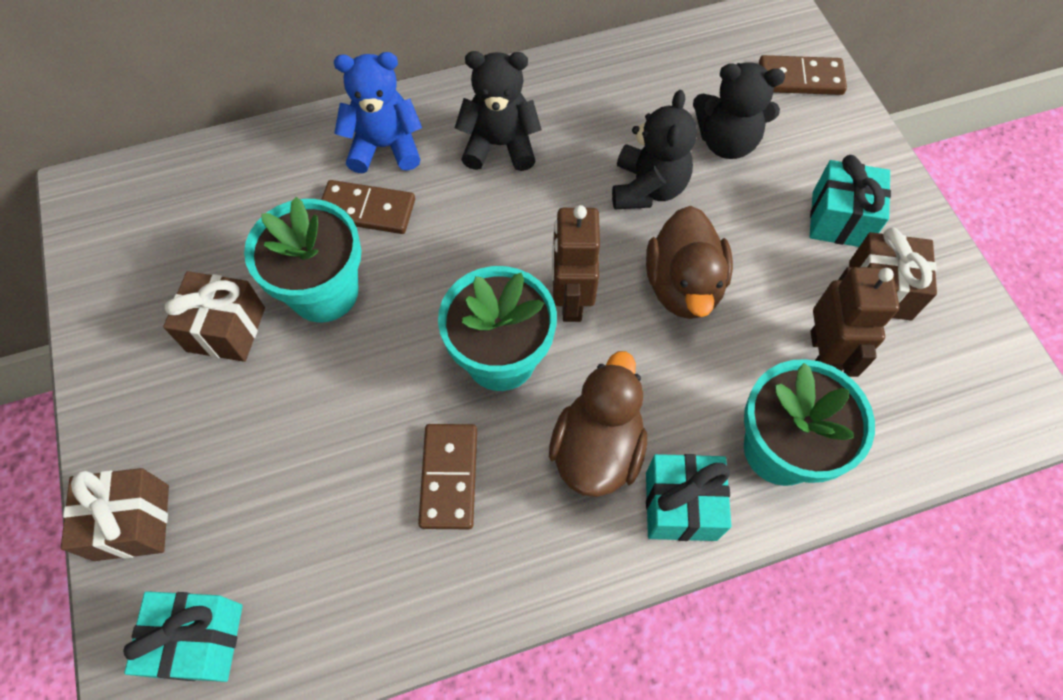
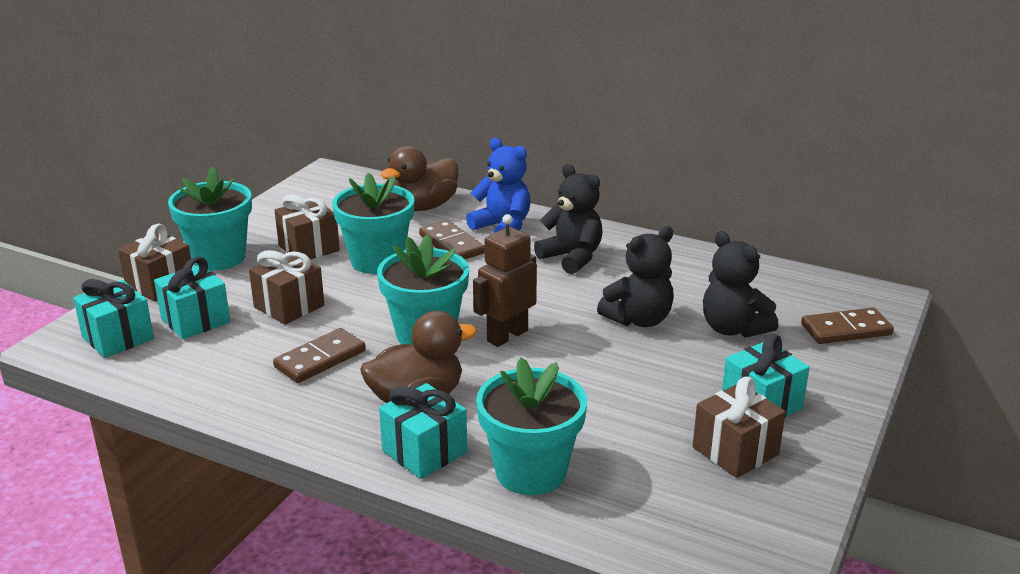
camera: 45 degrees right, 35 degrees down
brown duck [646,206,733,319] -> brown duck moved to [380,146,458,211]
brown domino [759,55,847,95] -> brown domino turned 60 degrees counterclockwise [801,308,894,344]
brown robot [811,267,899,377] -> none
none -> turquoise gift [154,257,230,339]
none -> turquoise flower pot [168,167,252,271]
none -> brown gift [249,250,325,325]

